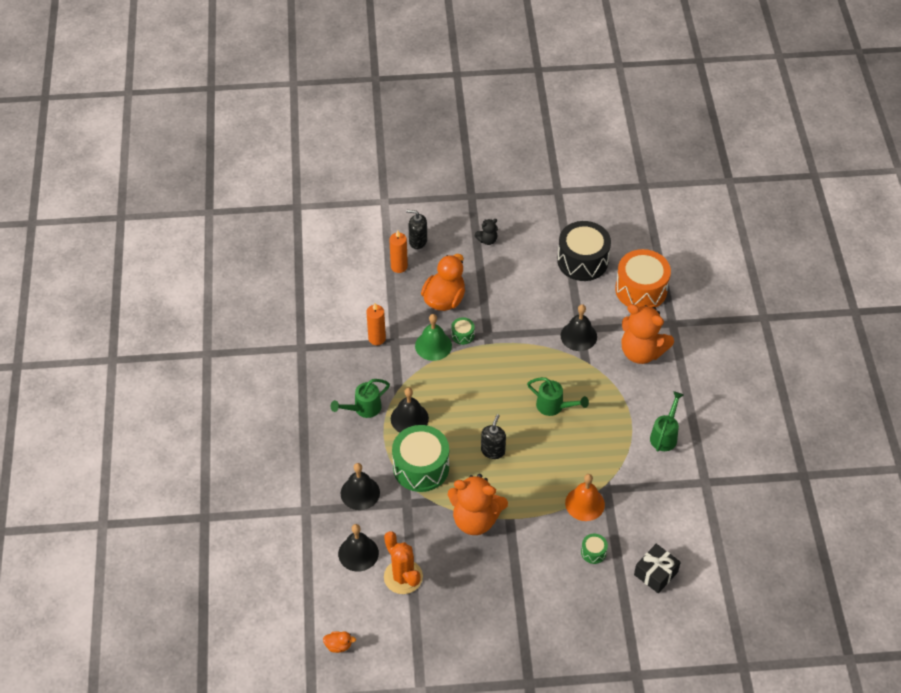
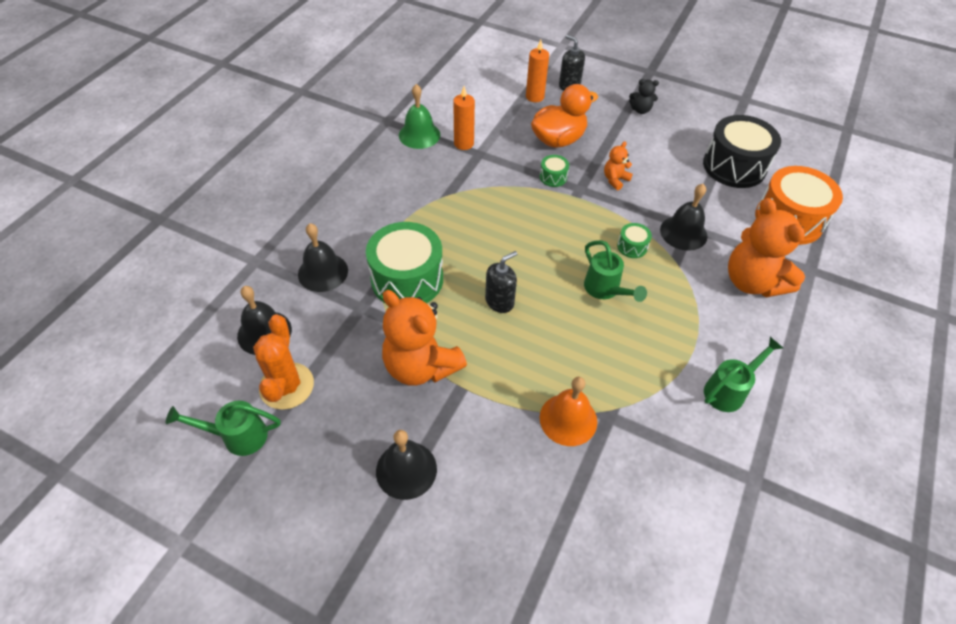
camera: 30 degrees right, 0 degrees up
orange duck [323,631,356,653] -> none
green watering can [331,379,390,418] -> green watering can moved to [166,401,281,456]
black bell [391,388,429,432] -> black bell moved to [376,430,437,500]
green bell [415,314,452,361] -> green bell moved to [399,84,440,149]
green drum [581,534,608,564] -> green drum moved to [617,223,652,258]
black gift [634,544,681,593] -> none
none -> orange teddy bear [604,141,633,190]

